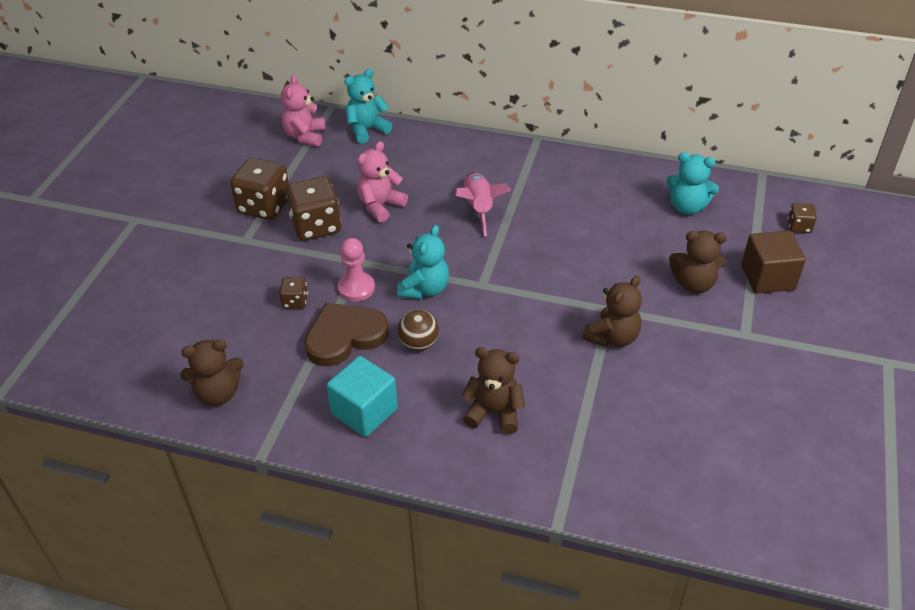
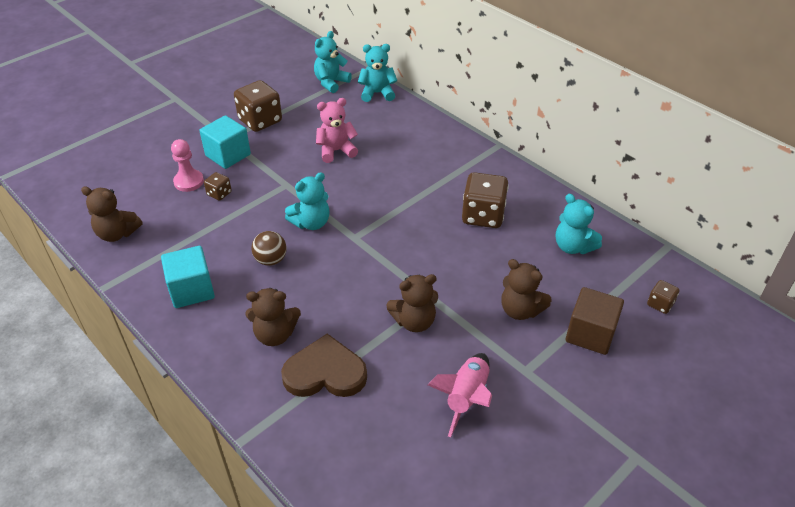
camera: 30 degrees right, 0 degrees up
pink teddy bear [281,75,326,147] -> turquoise teddy bear [314,31,352,93]
brown dice [286,176,341,241] -> brown dice moved to [462,172,509,228]
brown heart [304,303,389,367] -> brown heart moved to [281,334,367,397]
pink pawn [338,238,375,301] -> pink pawn moved to [171,139,204,192]
pink rocket [455,173,511,236] -> pink rocket moved to [428,353,492,437]
brown teddy bear [462,347,525,434] -> brown teddy bear turned 135 degrees clockwise [246,288,301,346]
none -> turquoise cube [200,115,251,169]

